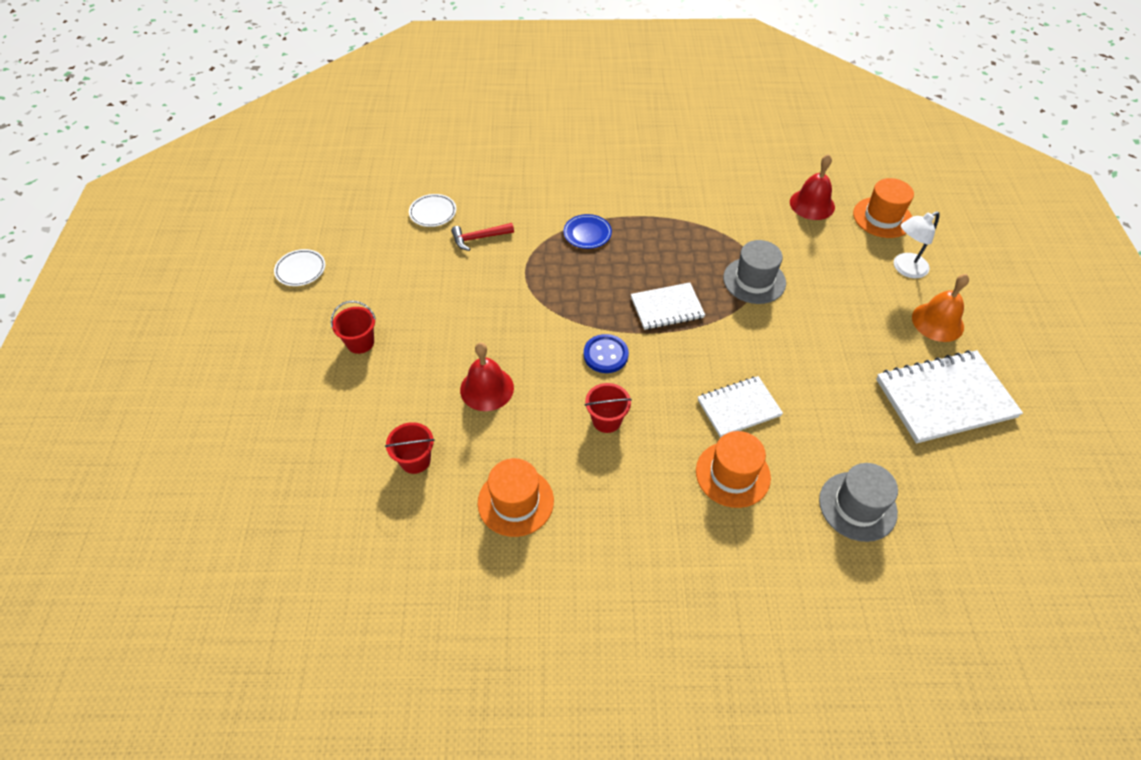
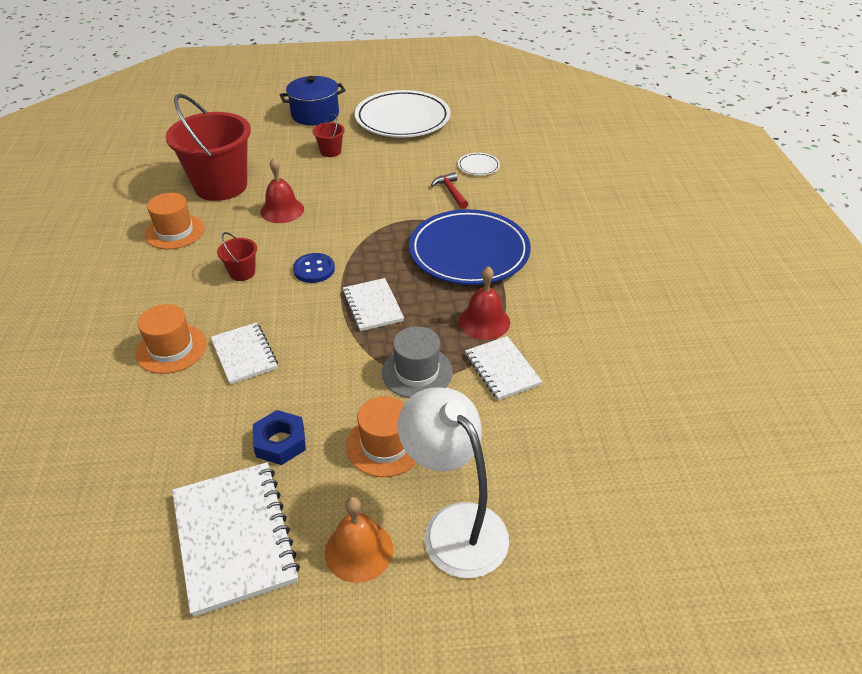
camera: 85 degrees right, 10 degrees down
white plate [274,249,325,286] -> white plate [355,90,451,138], size x2.48
red bucket [385,422,435,474] -> red bucket [166,94,251,201], size x2.36
blue plate [563,214,612,249] -> blue plate [409,209,531,285], size x2.48
red bell [790,154,835,220] -> red bell moved to [459,266,510,340]
grey hat [819,463,898,542] -> none
orange hat [853,178,914,238] -> orange hat moved to [346,396,417,477]
white lamp [894,211,940,278] -> white lamp [398,387,509,578], size x1.71
none -> blue nut [253,410,306,465]
none -> blue pot [280,76,346,126]
none -> white notebook [465,336,543,400]

